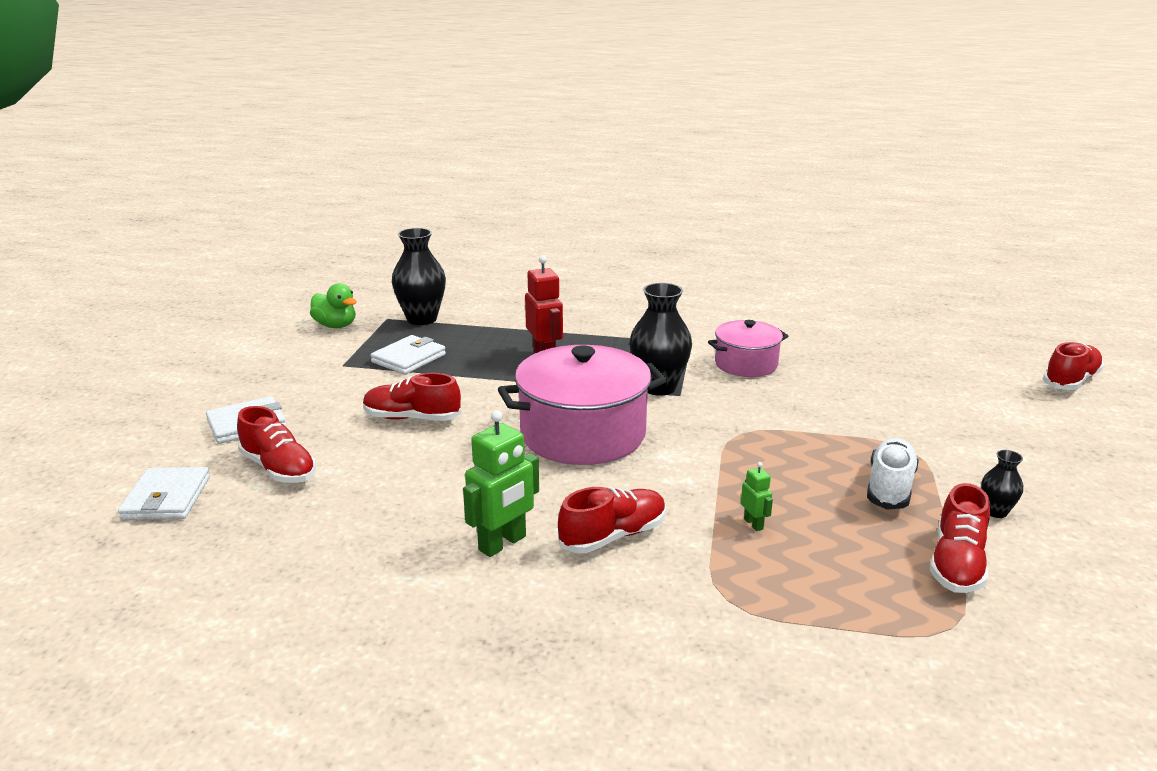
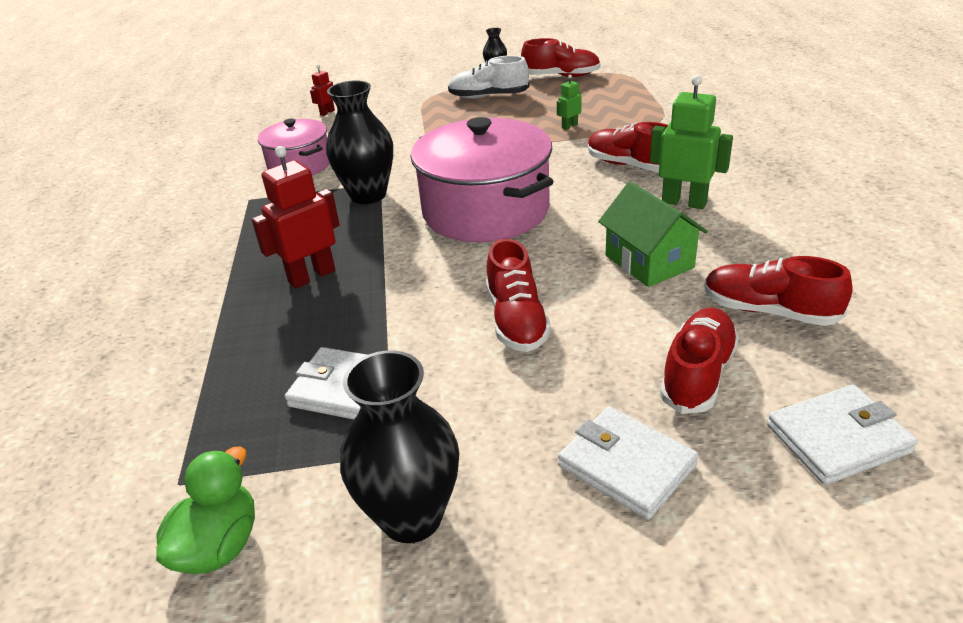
camera: 105 degrees left, 10 degrees up
black vase [392,228,446,325] -> black vase moved to [340,350,459,543]
red shoe [1043,342,1104,390] -> red shoe moved to [704,256,853,326]
none -> red robot [310,65,335,116]
none -> green house [598,182,708,287]

